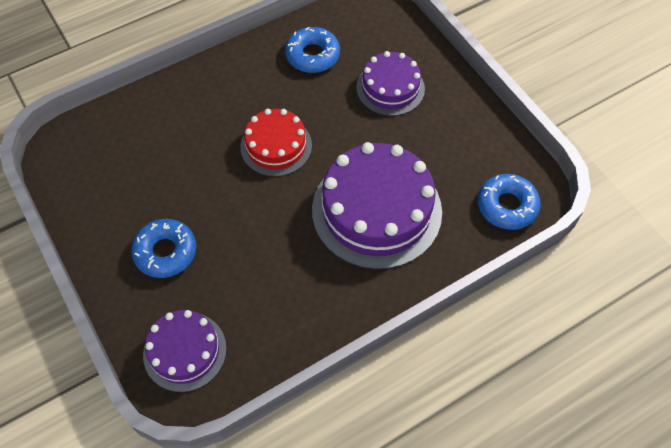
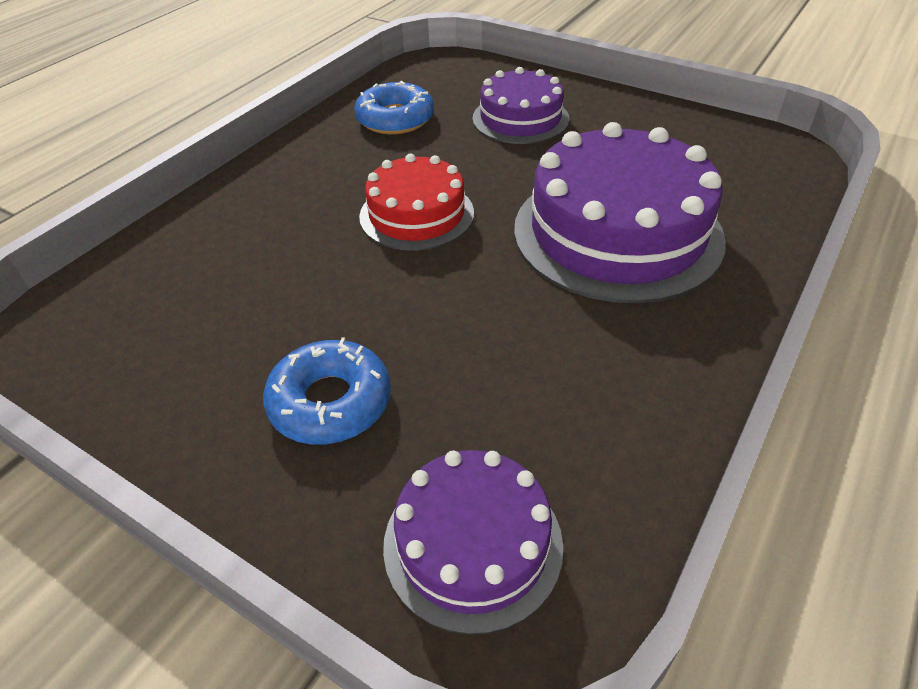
camera: 25 degrees left, 15 degrees down
blue donut [478,174,541,230] -> none

